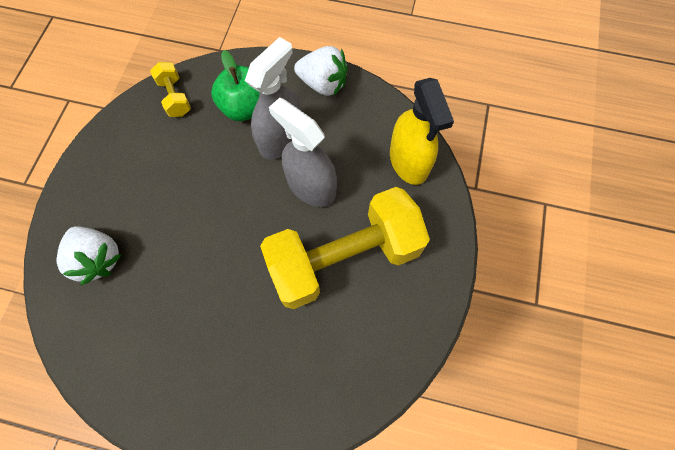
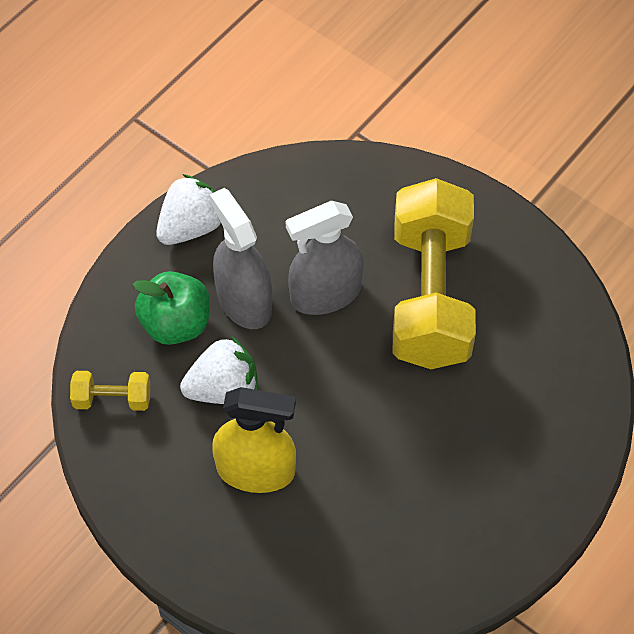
camera: 65 degrees left, 10 degrees down
white strawberry [56,226,121,285] -> white strawberry moved to [180,336,258,404]
yellow spray bottle [390,78,454,185] -> yellow spray bottle moved to [212,387,296,493]

